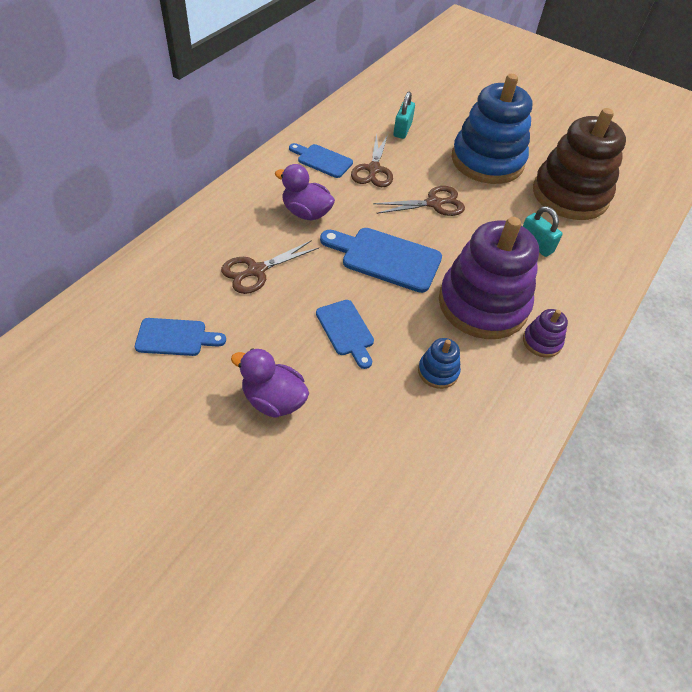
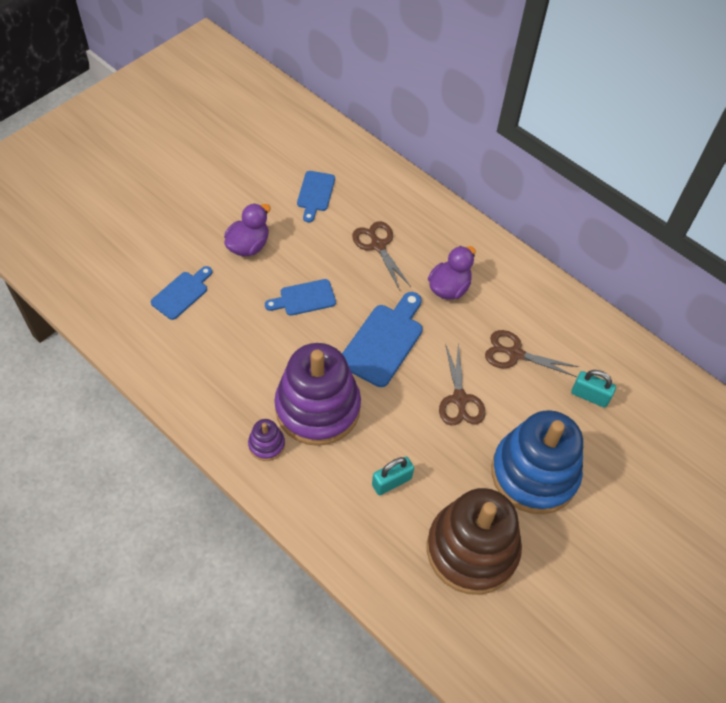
camera: 100 degrees right, 5 degrees up
blue cutting board [289,143,353,178] -> blue cutting board moved to [151,266,212,320]
blue stacking toy [418,338,461,389] -> none

